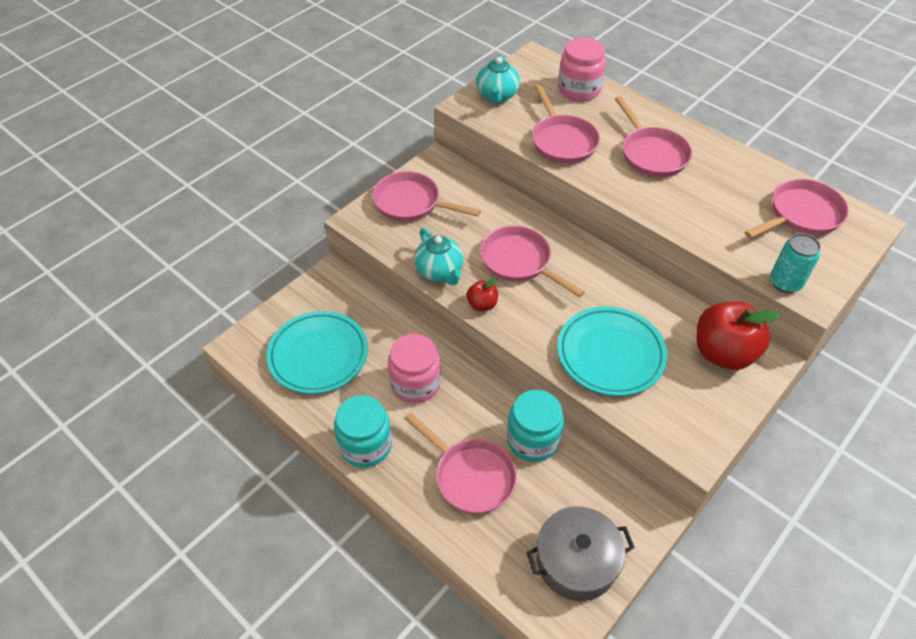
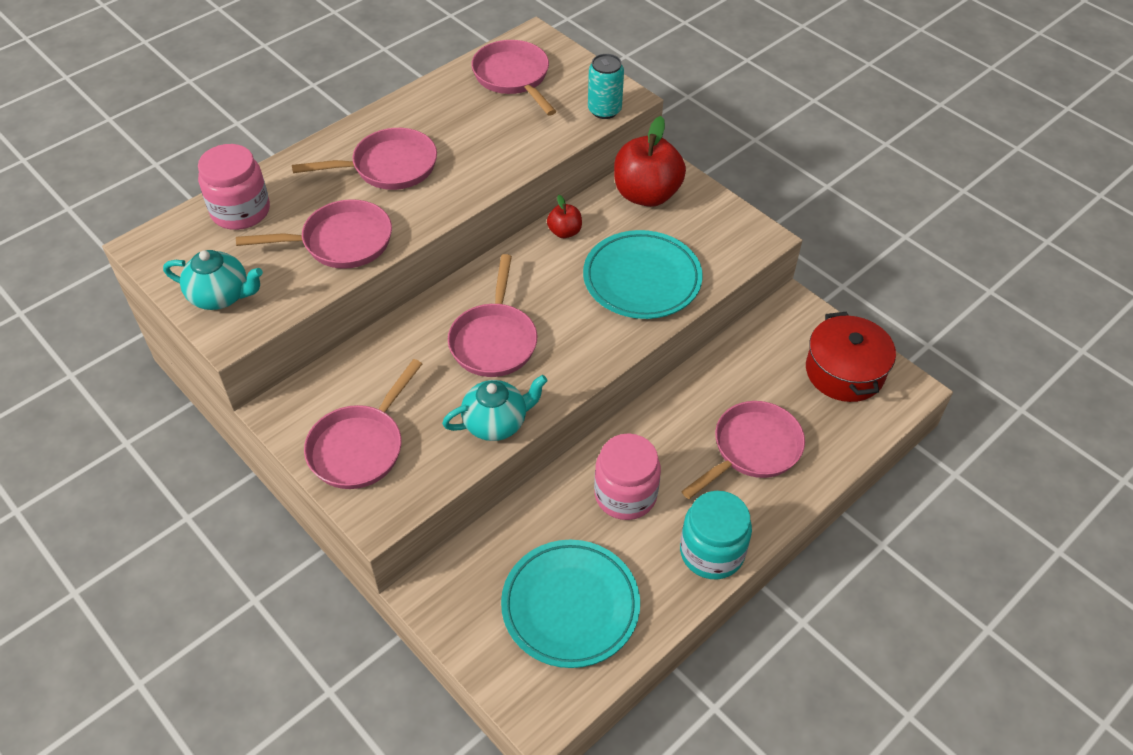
camera: 85 degrees left, 0 degrees up
red apple [467,278,498,311] -> red apple moved to [547,195,582,238]
pink pan [480,226,585,298] -> pink pan turned 45 degrees counterclockwise [448,254,537,377]
turquoise jar [507,390,564,462] -> none
grey pot [526,506,635,601] -> red pot [806,312,896,402]

